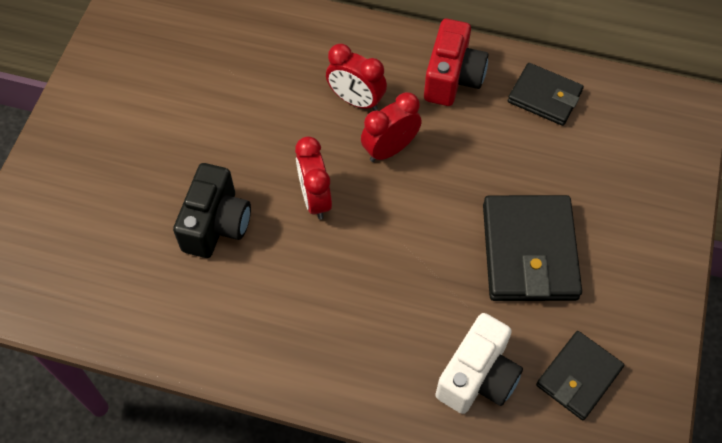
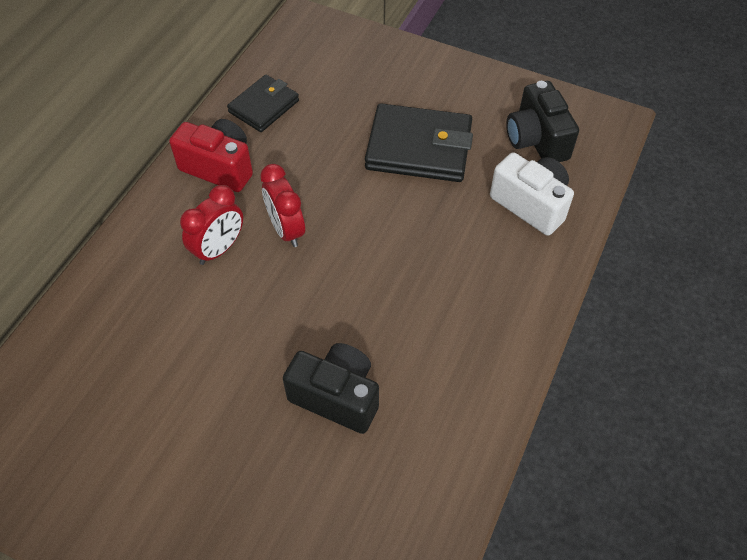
camera: 80 degrees left, 5 degrees down
red clock [295,136,332,220] -> none
black wallet [536,331,624,420] -> black camera [506,81,579,162]

